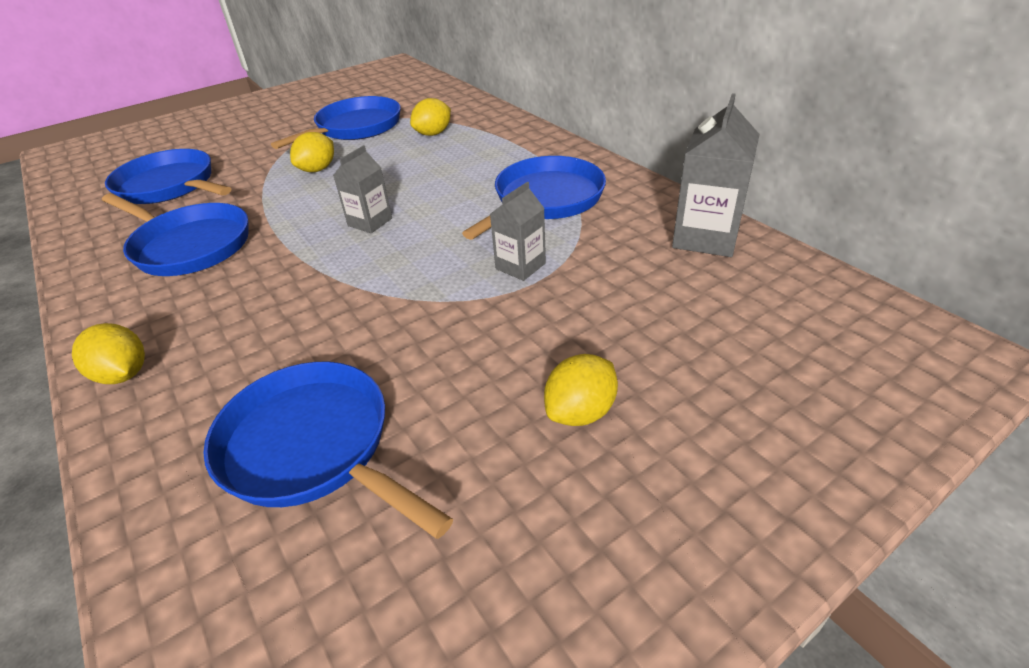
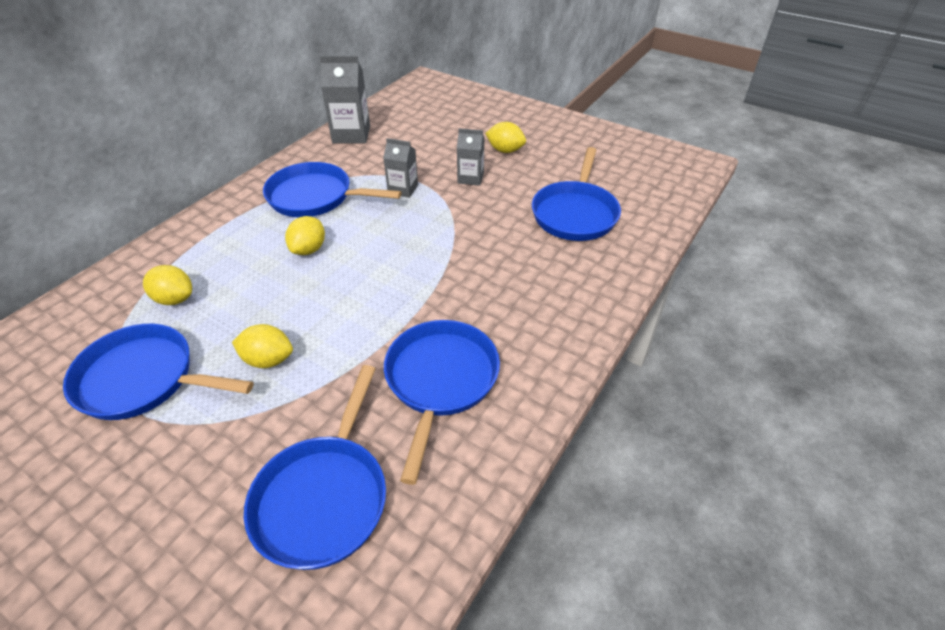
camera: 115 degrees left, 5 degrees up
yellow lemon [72,323,145,384] -> yellow lemon moved to [285,216,325,255]
grey carton [333,145,392,233] -> grey carton moved to [457,128,484,186]

